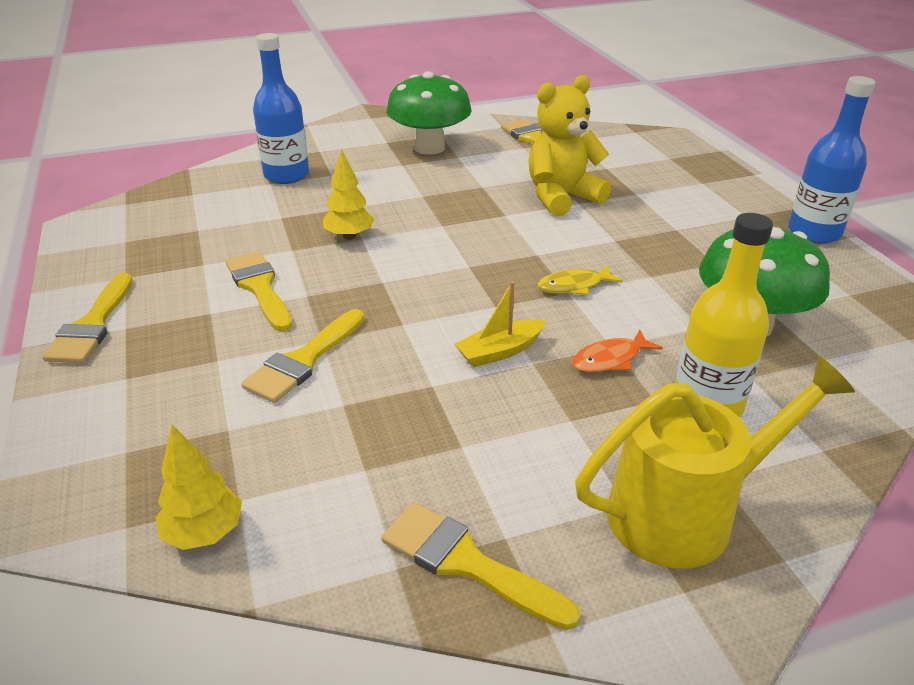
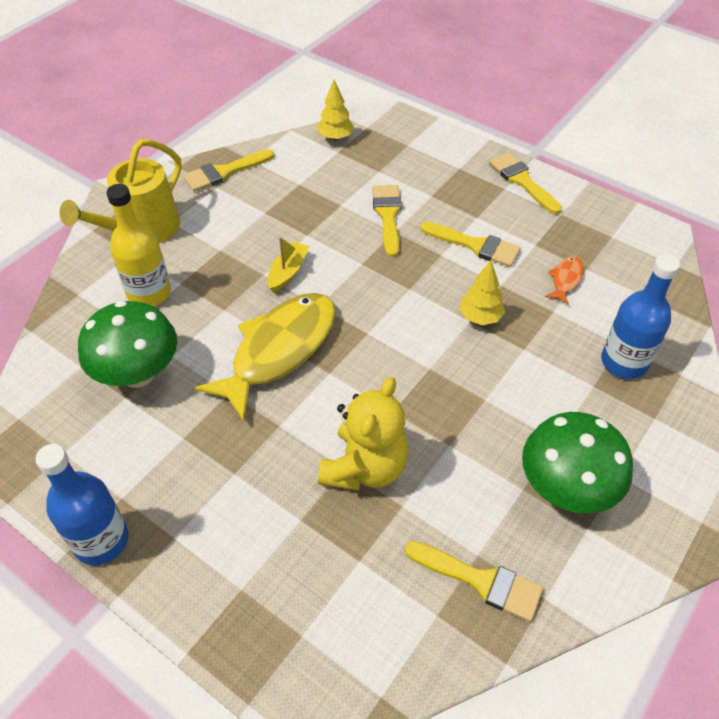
camera: 145 degrees right, 15 degrees up
yellow brush [381,502,581,630] -> yellow brush turned 150 degrees clockwise [183,149,274,192]
yellow fish [537,265,623,295] -> yellow fish [195,293,336,422], size x2.38
orange fish [572,330,663,372] -> orange fish moved to [545,256,584,305]

